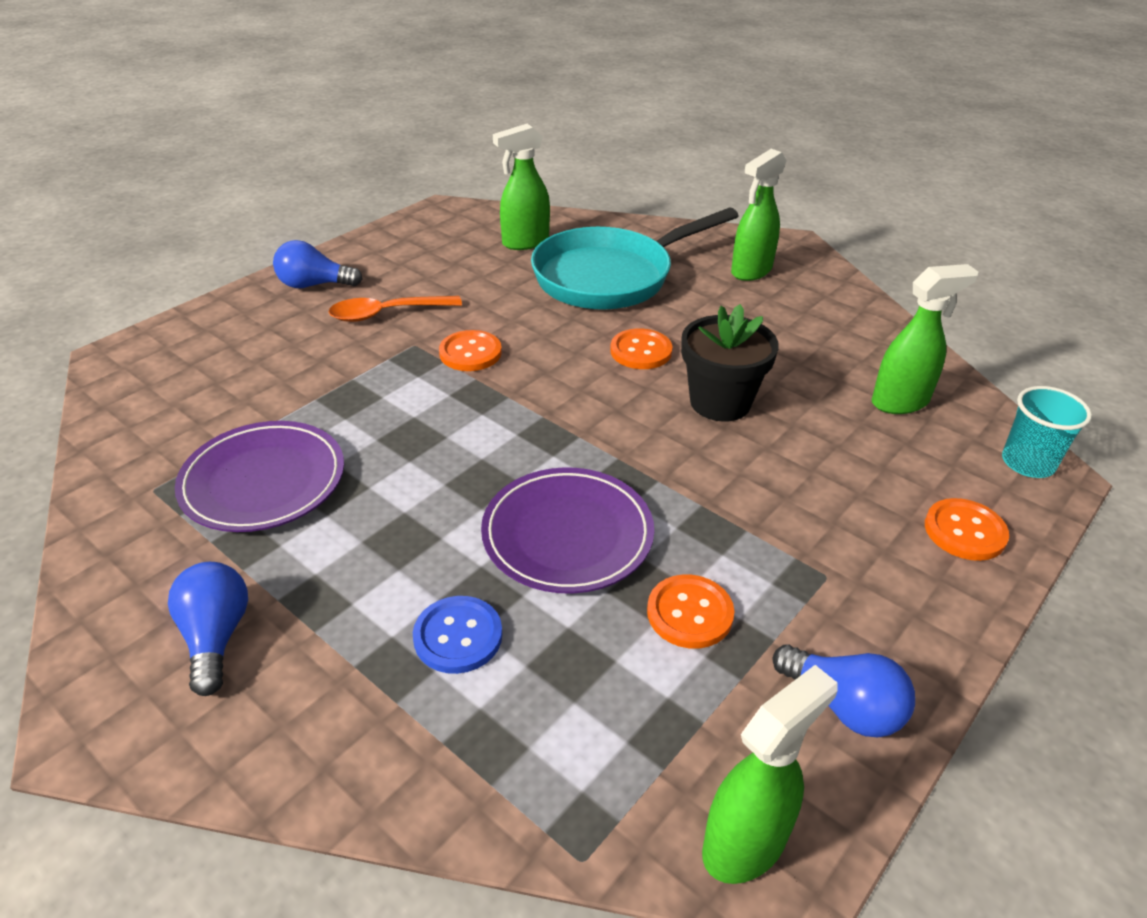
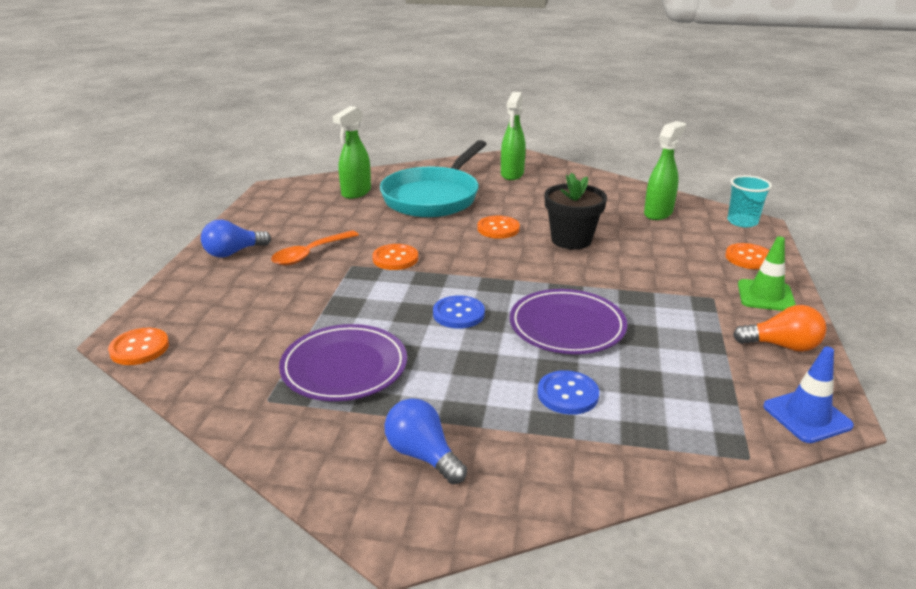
camera: 30 degrees left, 10 degrees down
orange button [647,574,734,649] -> orange button moved to [108,328,169,365]
green spray bottle [702,665,838,884] -> blue traffic cone [763,347,854,443]
blue light bulb [773,644,915,737] -> orange light bulb [733,305,827,352]
none -> blue button [433,295,485,329]
none -> green traffic cone [738,237,796,311]

